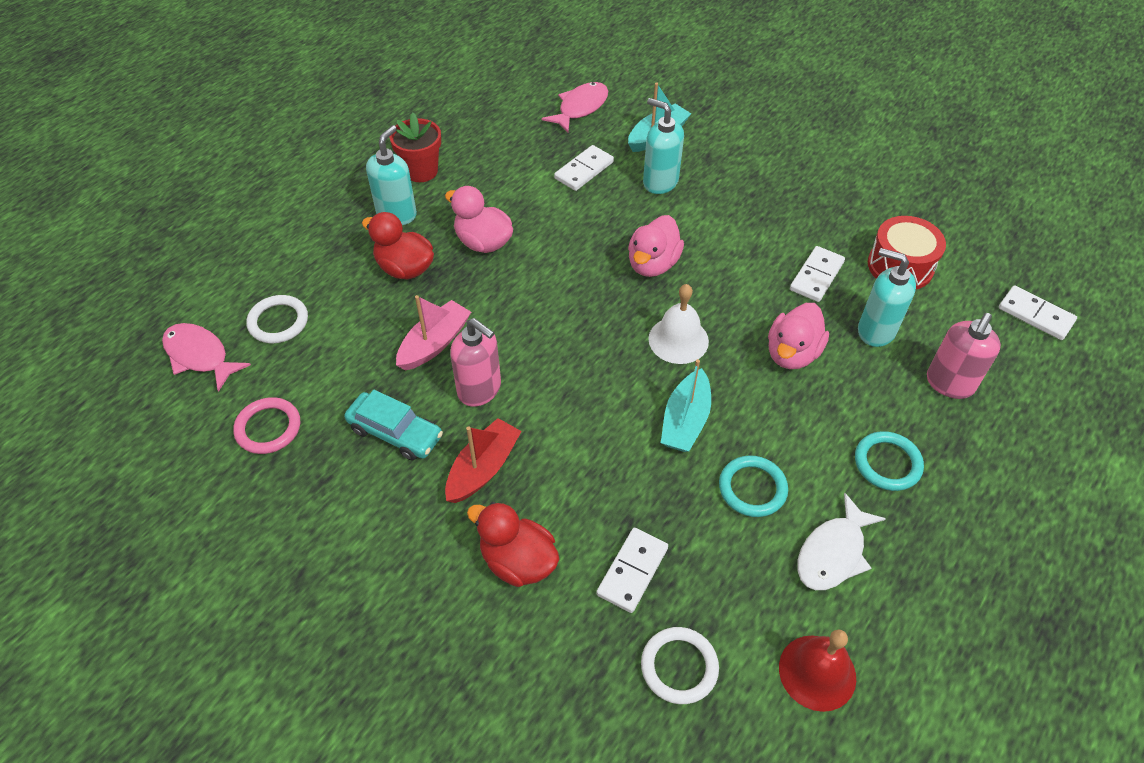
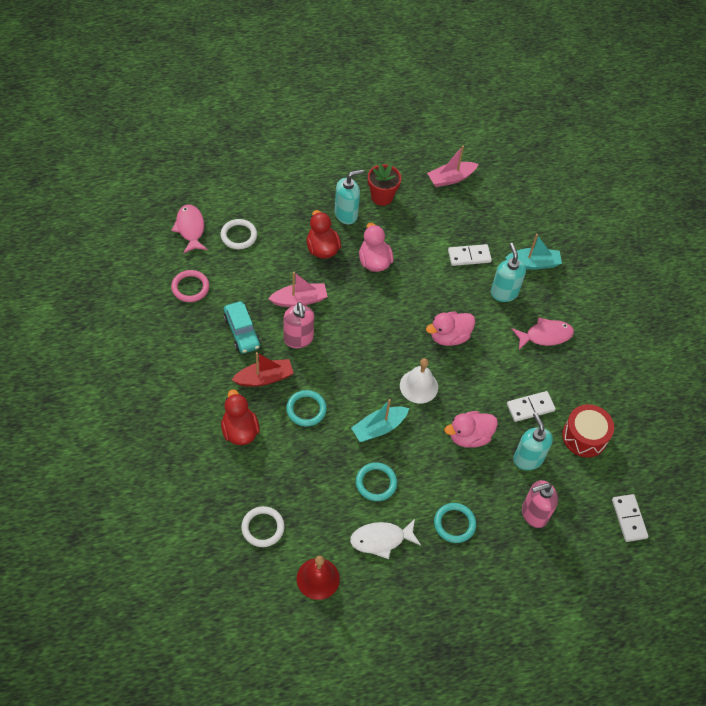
camera: 35 degrees right, 5 degrees up
pink fish [542,82,608,132] -> pink fish moved to [512,317,574,350]
white domino [596,528,668,613] -> none
none -> turquoise ring [286,390,327,426]
none -> pink boat [427,146,479,187]

